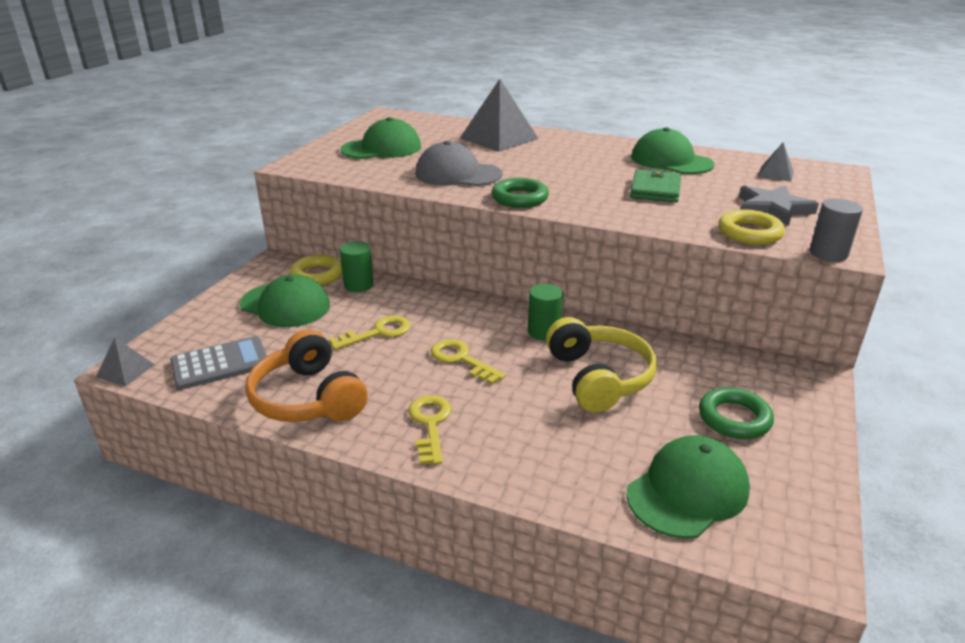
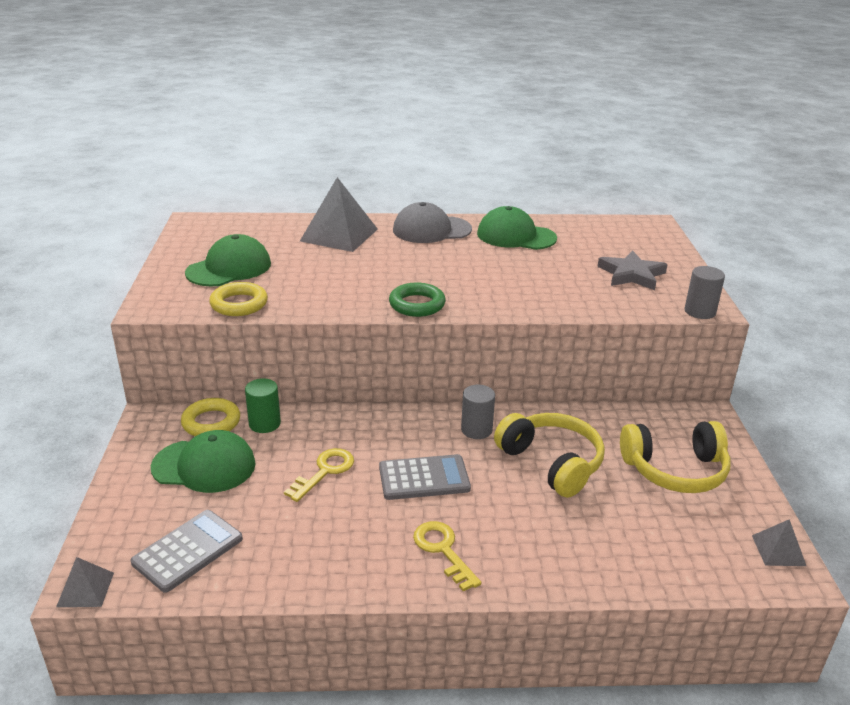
camera: 25 degrees left, 0 degrees up
orange headphones [245,329,368,422] -> none
grey cap [416,141,503,186] -> grey cap moved to [393,202,472,243]
yellow key [431,339,506,384] -> grey calculator [379,454,471,500]
green cylinder [528,284,563,341] -> grey cylinder [461,385,495,439]
green cap [626,435,750,539] -> none
green wallet [630,168,681,203] -> none
green ring [699,387,774,439] -> yellow headphones [620,421,731,493]
yellow ring [718,209,785,245] -> yellow ring moved to [209,282,268,316]
grey pyramid [758,143,794,182] -> grey pyramid moved to [752,519,806,566]

